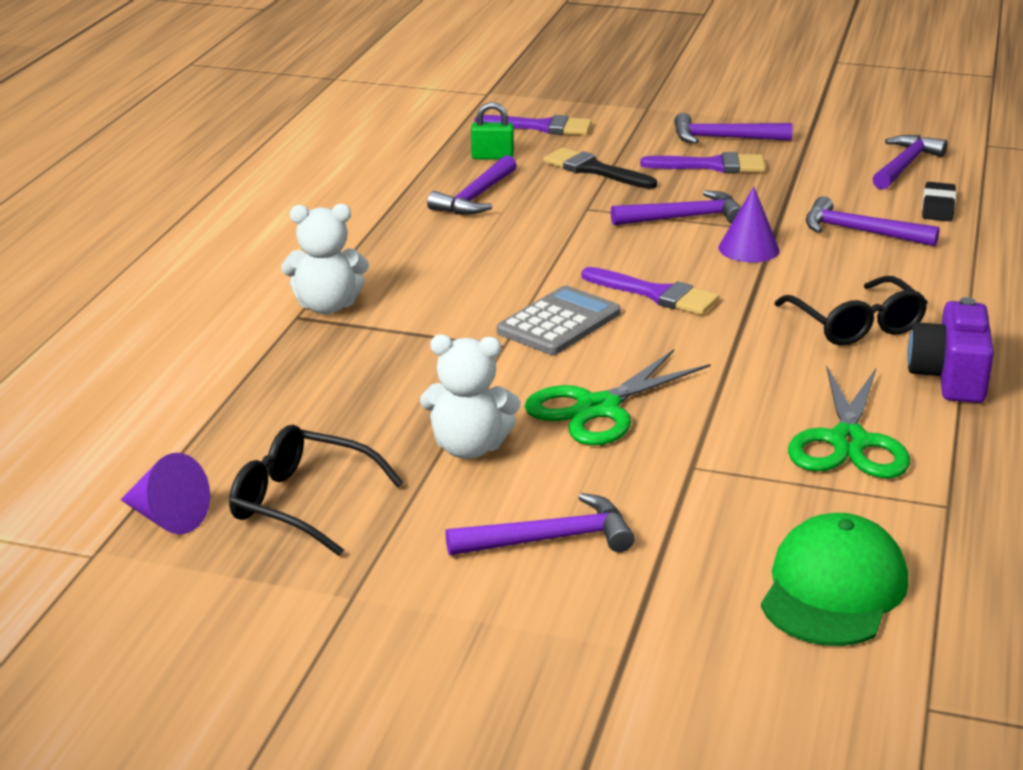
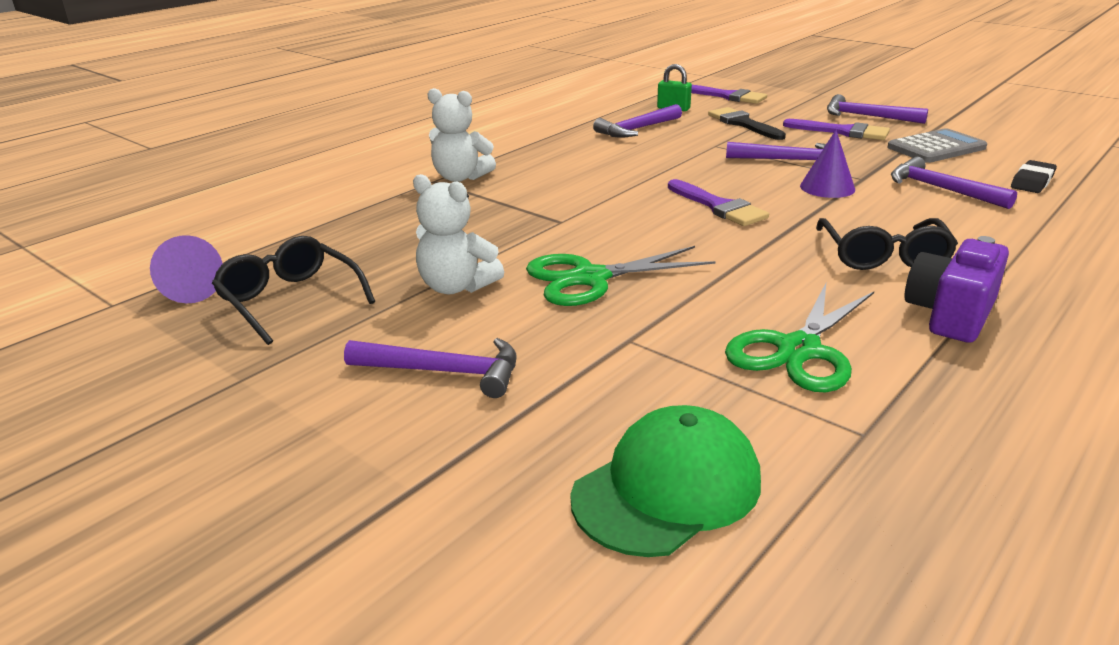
camera: 25 degrees right, 0 degrees up
grey calculator [497,286,621,355] -> grey calculator moved to [887,128,987,163]
purple hammer [873,135,948,190] -> none

